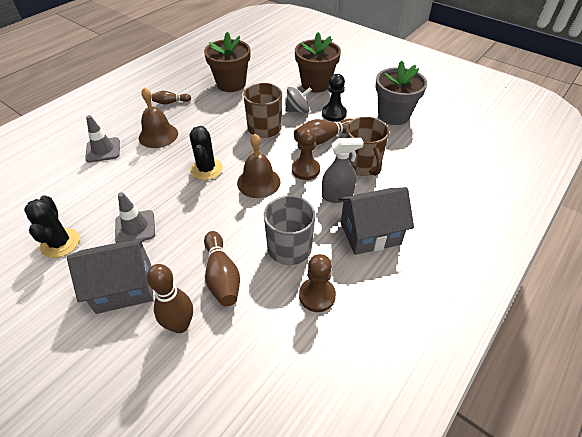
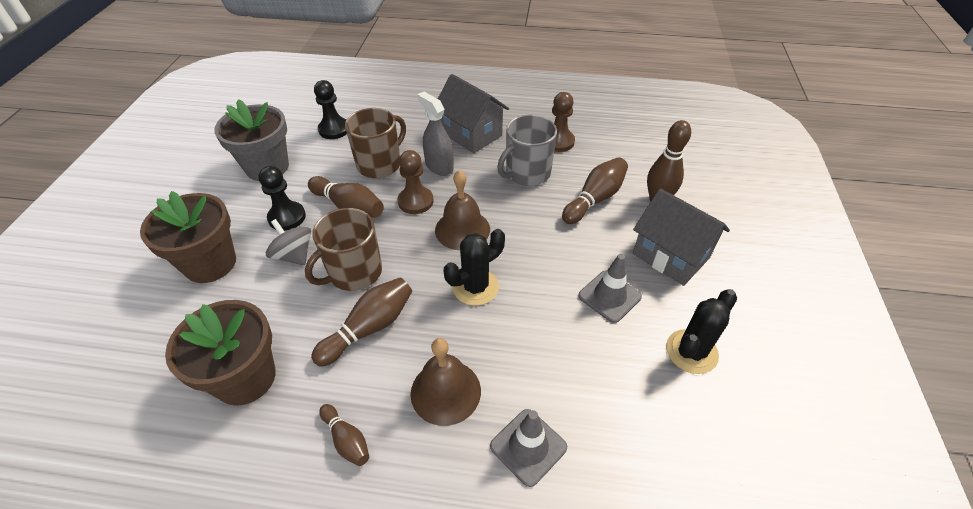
camera: 120 degrees left, 0 degrees up
none -> brown bowling pin [311,278,412,367]
none -> black pawn [314,80,347,139]

